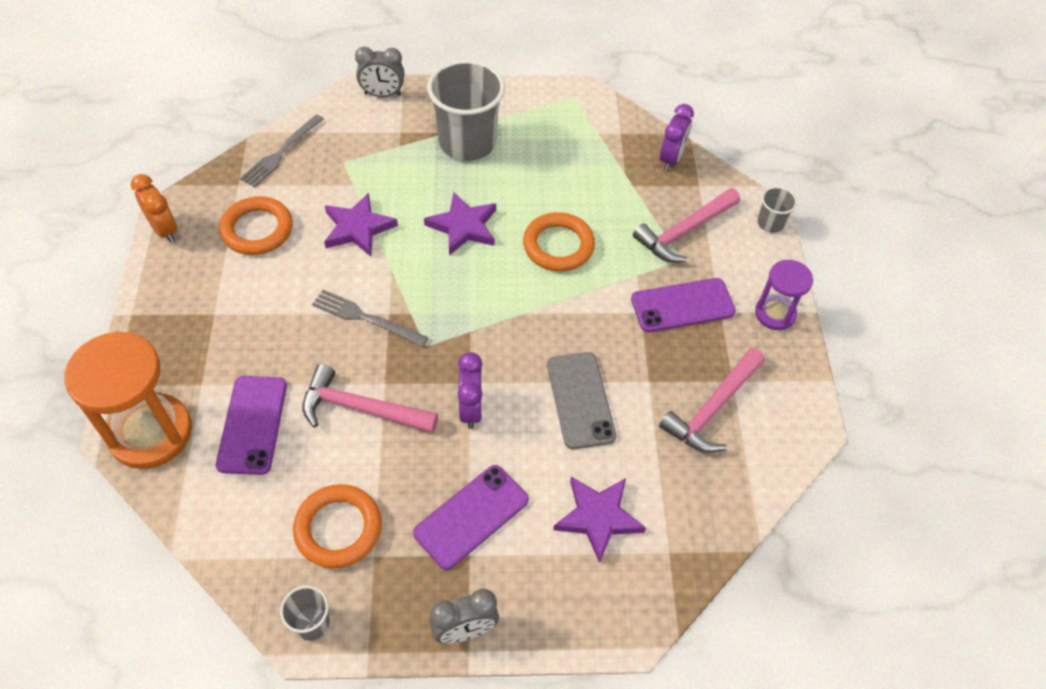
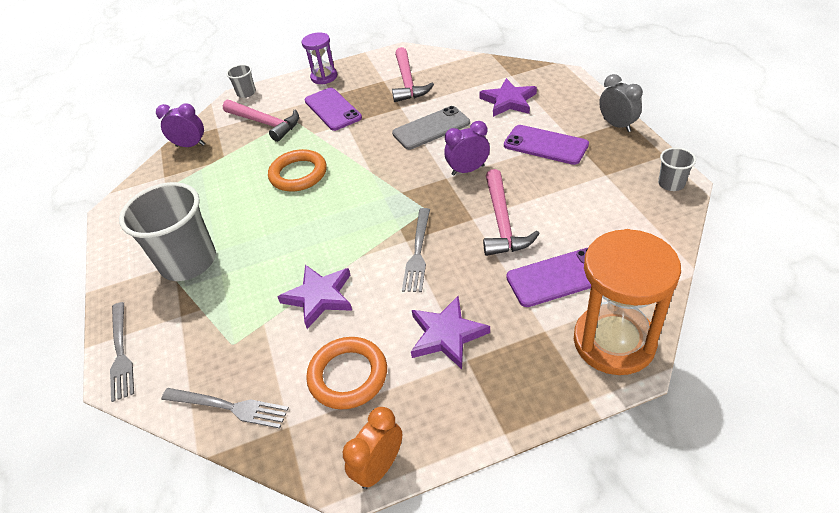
camera: 100 degrees left, 10 degrees down
orange ring [293,484,382,568] -> none
grey clock [355,47,404,97] -> grey fork [110,302,134,402]
purple star [424,192,496,255] -> purple star moved to [411,296,490,369]
pink hammer [659,348,765,453] -> pink hammer turned 60 degrees clockwise [392,47,434,102]

